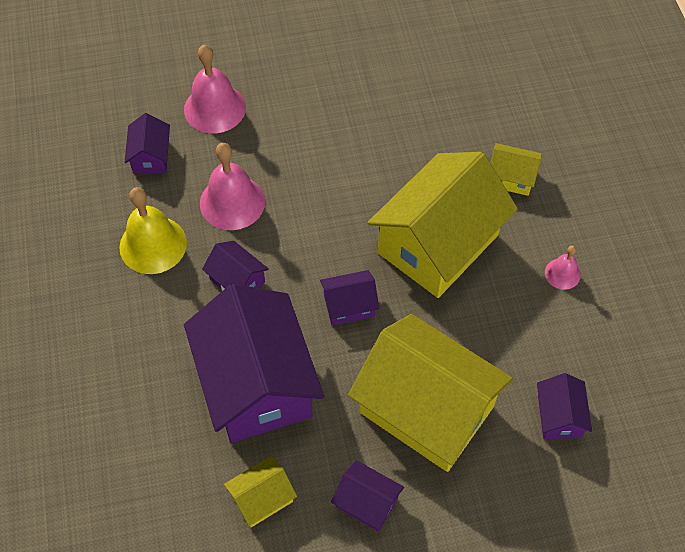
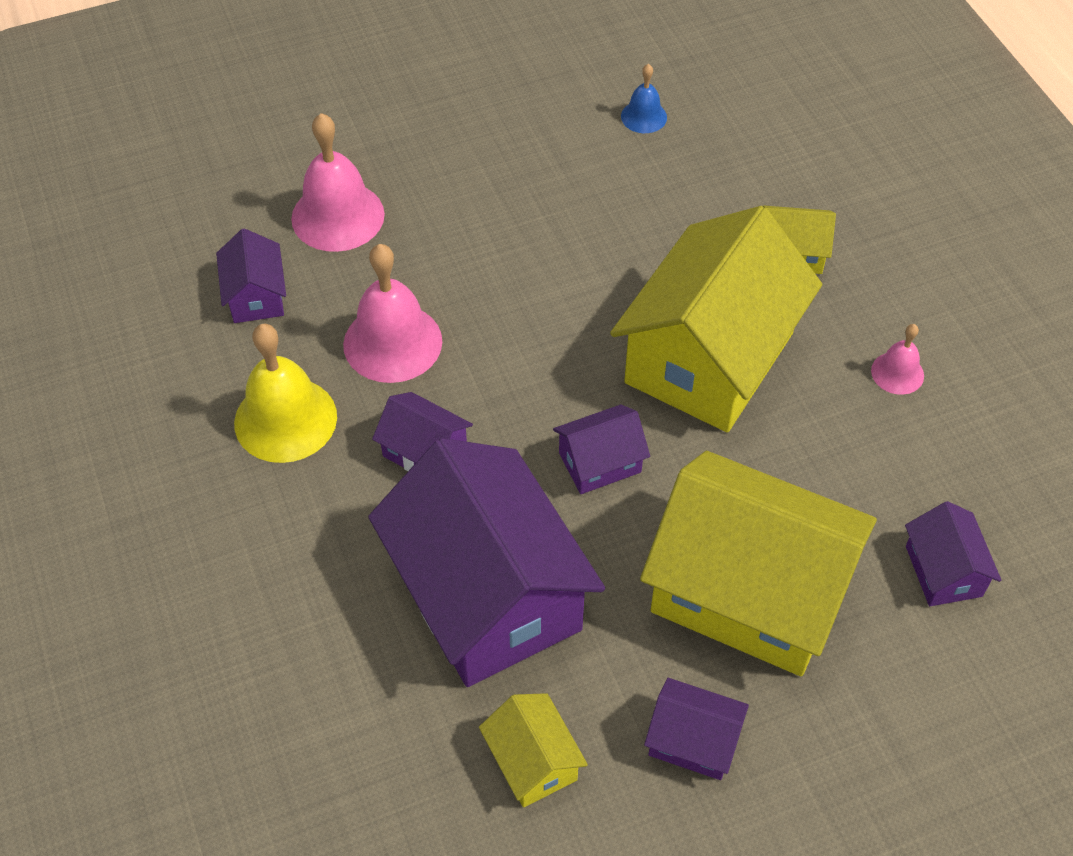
camera: 10 degrees left, 5 degrees down
yellow house [224,456,297,527] -> yellow house turned 75 degrees counterclockwise [479,693,588,807]
none -> blue bell [621,64,667,133]

